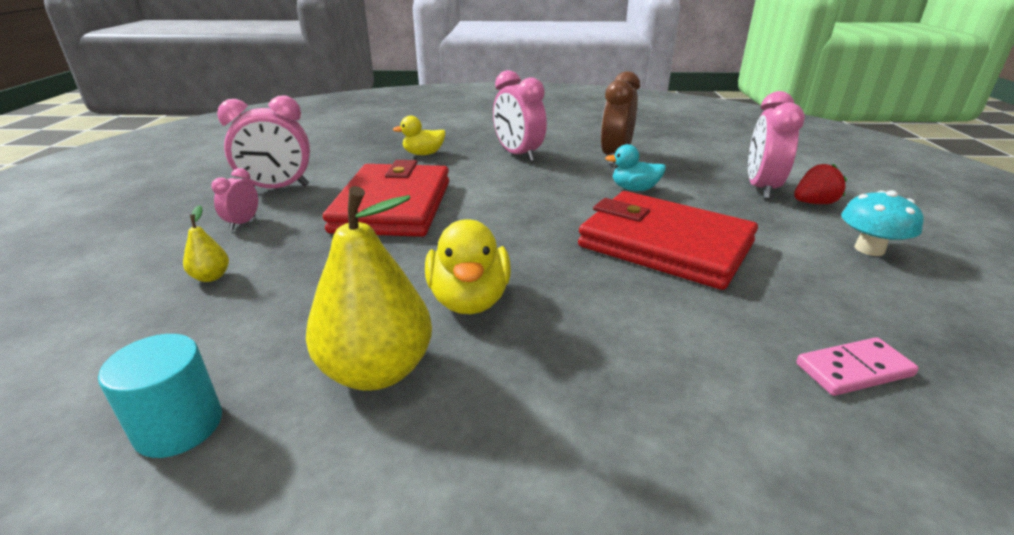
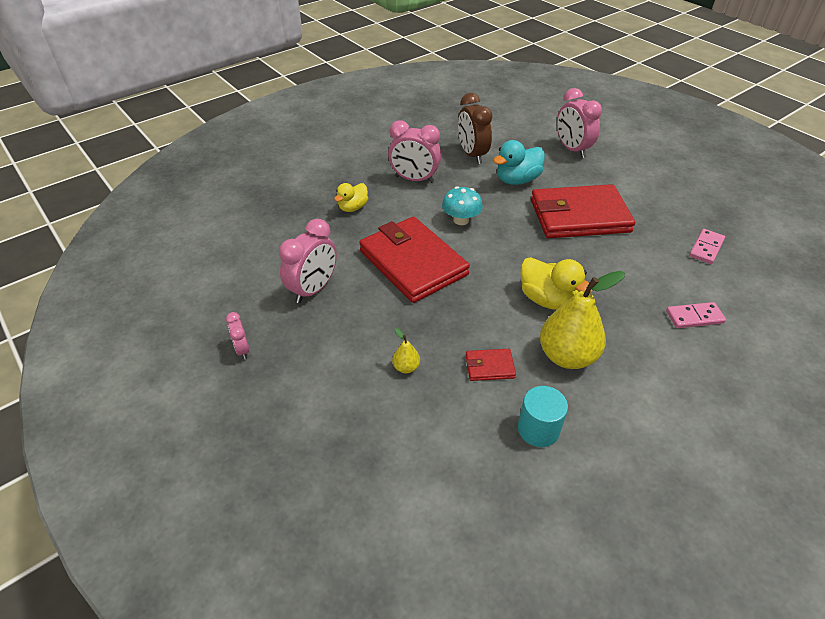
camera: 40 degrees left, 15 degrees up
pink clock [211,168,258,230] -> pink clock moved to [226,312,250,359]
turquoise duck [605,144,666,191] -> turquoise duck [493,140,545,185], size x1.53
red strawberry [794,164,847,204] -> none
turquoise mushroom [841,190,924,256] -> turquoise mushroom moved to [442,186,483,225]
none -> red wallet [466,349,516,381]
none -> pink domino [666,302,726,328]

